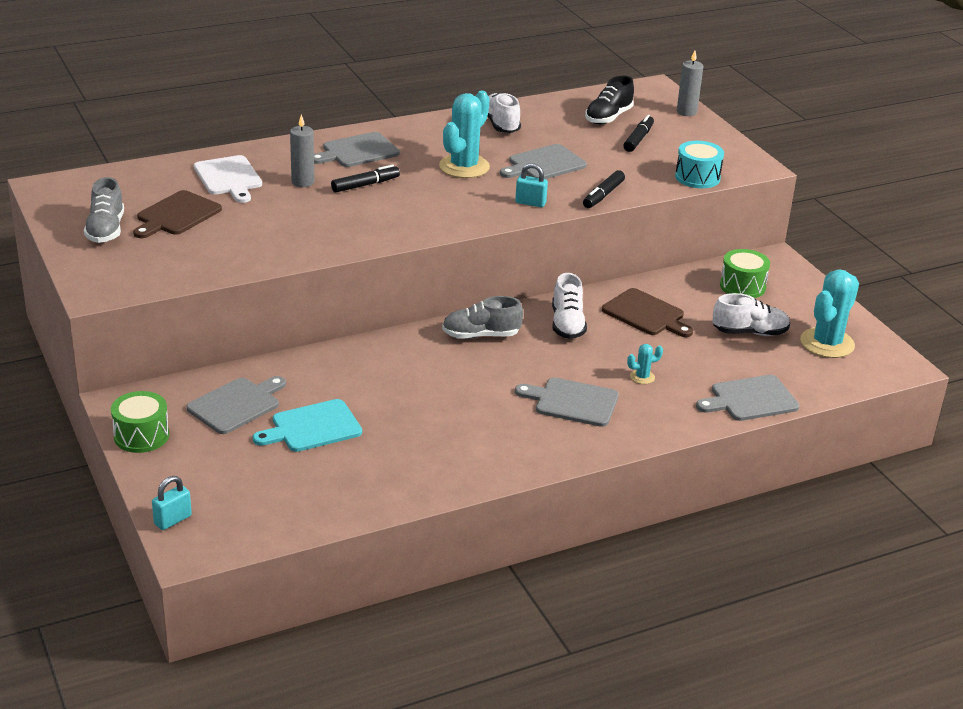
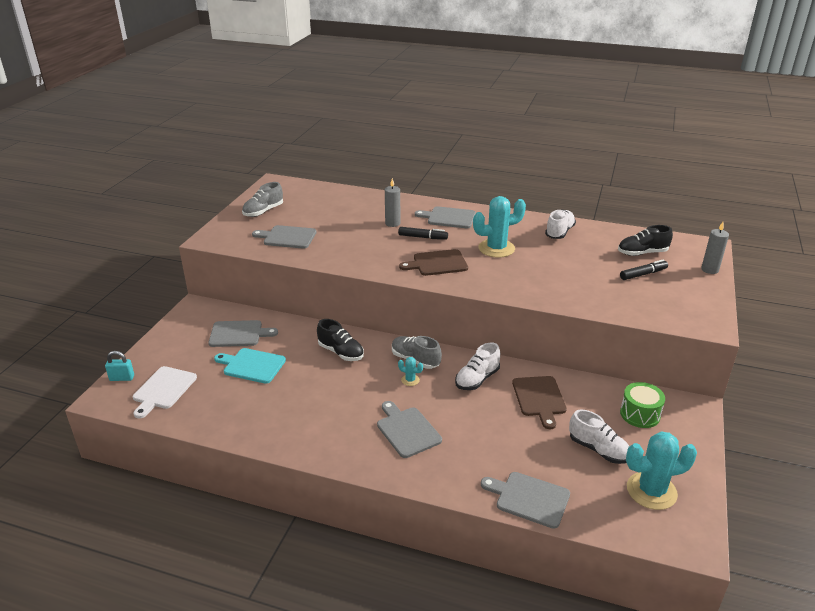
camera: 45 degrees right, 0 degrees up
green drum [111,391,169,453] -> none
brown cutting board [133,190,222,238] -> brown cutting board moved to [399,249,468,276]
white cutting board [194,155,262,203] -> white cutting board moved to [133,366,197,418]
grey cutting board [500,144,587,179] -> grey cutting board moved to [252,225,316,249]
turquoise padlock [515,163,548,207] -> none
black marker [583,170,625,208] -> none
turquoise cactus [627,344,663,384] -> turquoise cactus moved to [398,357,423,386]
turquoise drum [675,141,724,188] -> none
none -> black shoe [317,319,364,361]

